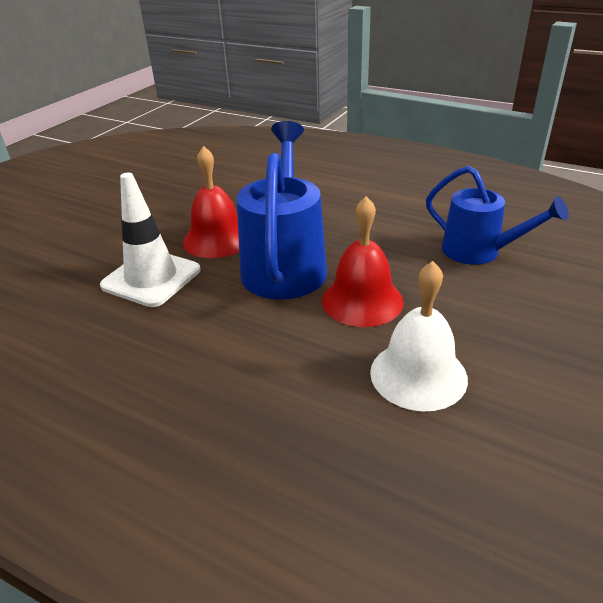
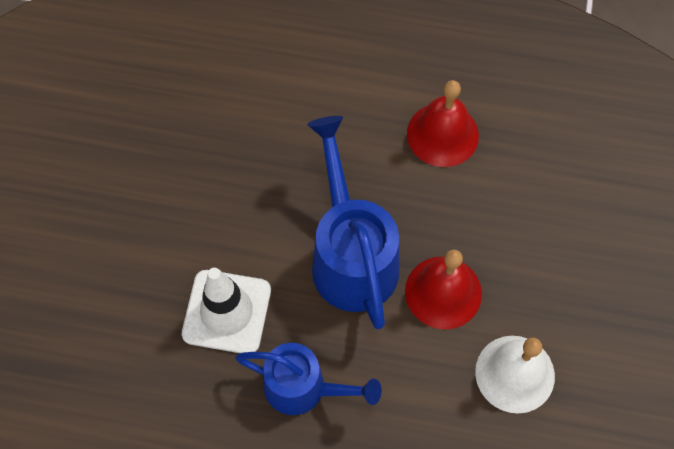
camera: 20 degrees left, 30 degrees up
red bell [183,146,239,258] -> red bell moved to [407,80,479,167]
blue watering can [426,166,569,264] -> blue watering can moved to [235,343,382,415]

